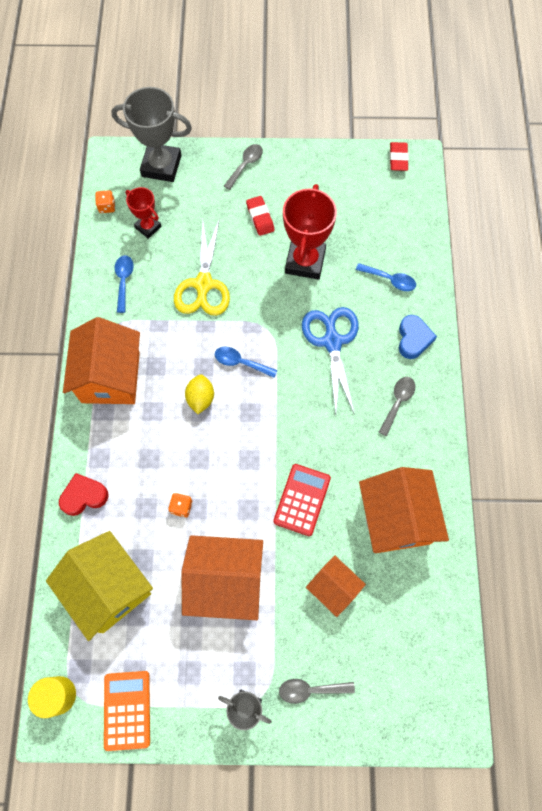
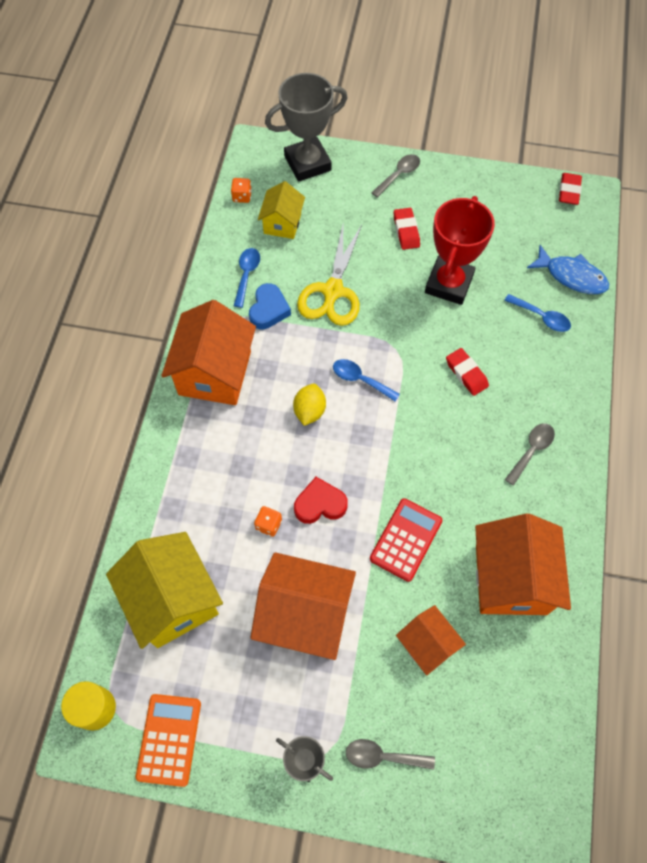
camera: 10 degrees right, 5 degrees down
red heart [59,473,109,516] -> red heart moved to [294,477,348,524]
grey trophy [112,87,192,182] -> grey trophy turned 45 degrees counterclockwise [265,73,347,182]
red trophy [126,187,162,239] -> yellow house [258,181,305,239]
blue scissors [302,307,359,415] -> red eraser [446,348,489,396]
blue heart [399,315,437,359] -> blue heart moved to [249,283,291,330]
none -> blue fish [527,245,609,294]

